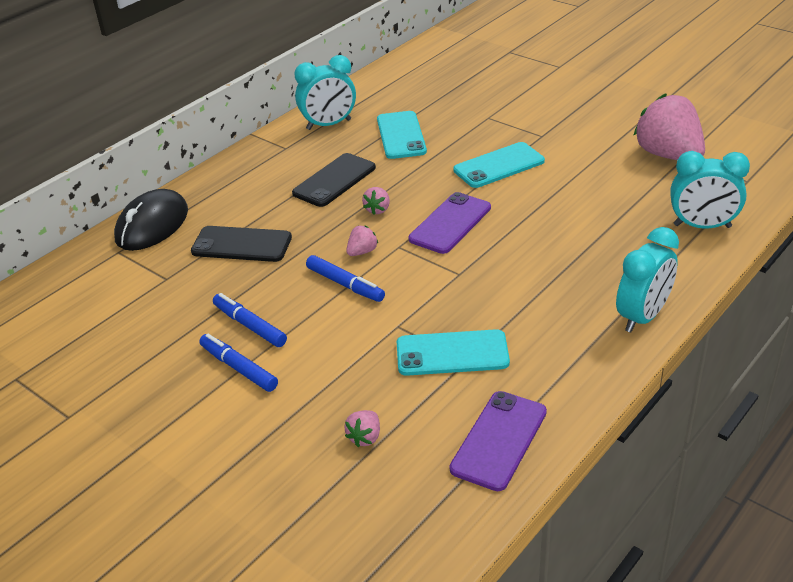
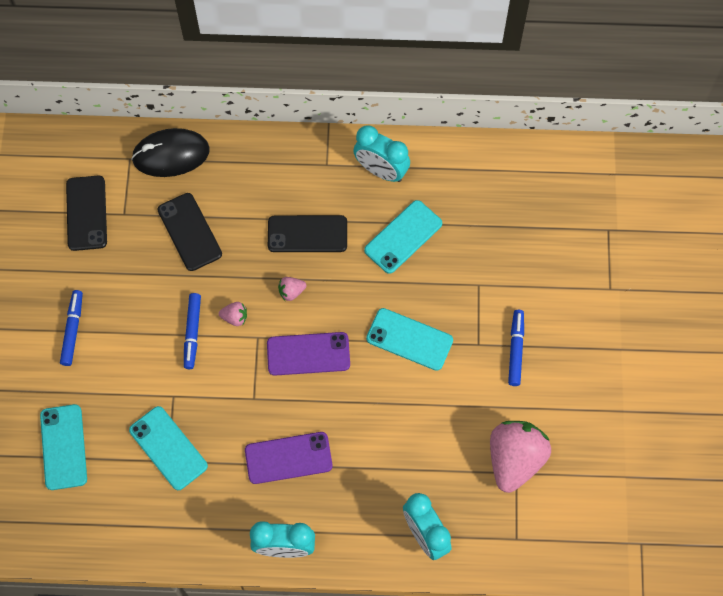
camera: 50 degrees right, 30 degrees up
blue marker [213,293,287,347] -> blue marker moved to [508,310,524,386]
pink strawberry [344,410,380,447] -> turquoise phone [40,404,87,490]
purple phone [449,391,547,491] -> purple phone moved to [245,432,332,484]
none -> black phone [66,175,107,251]

